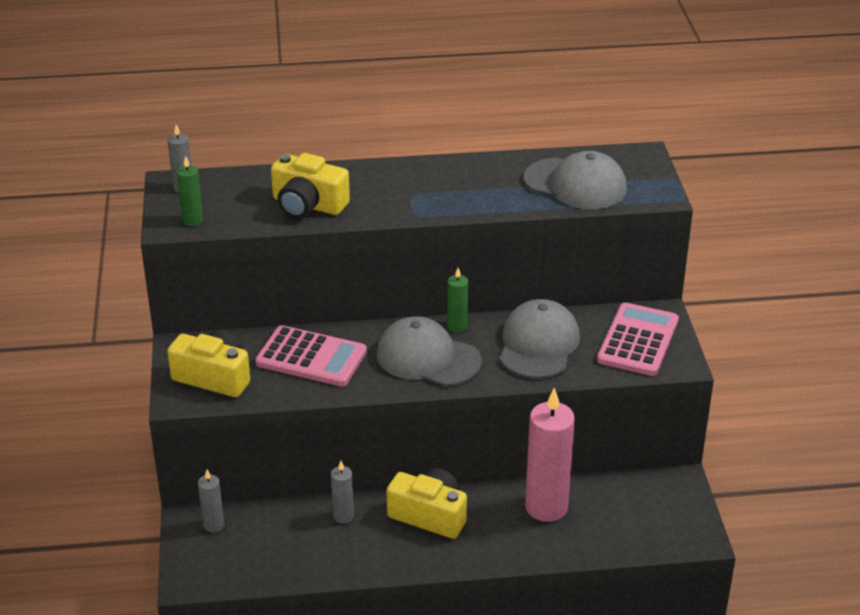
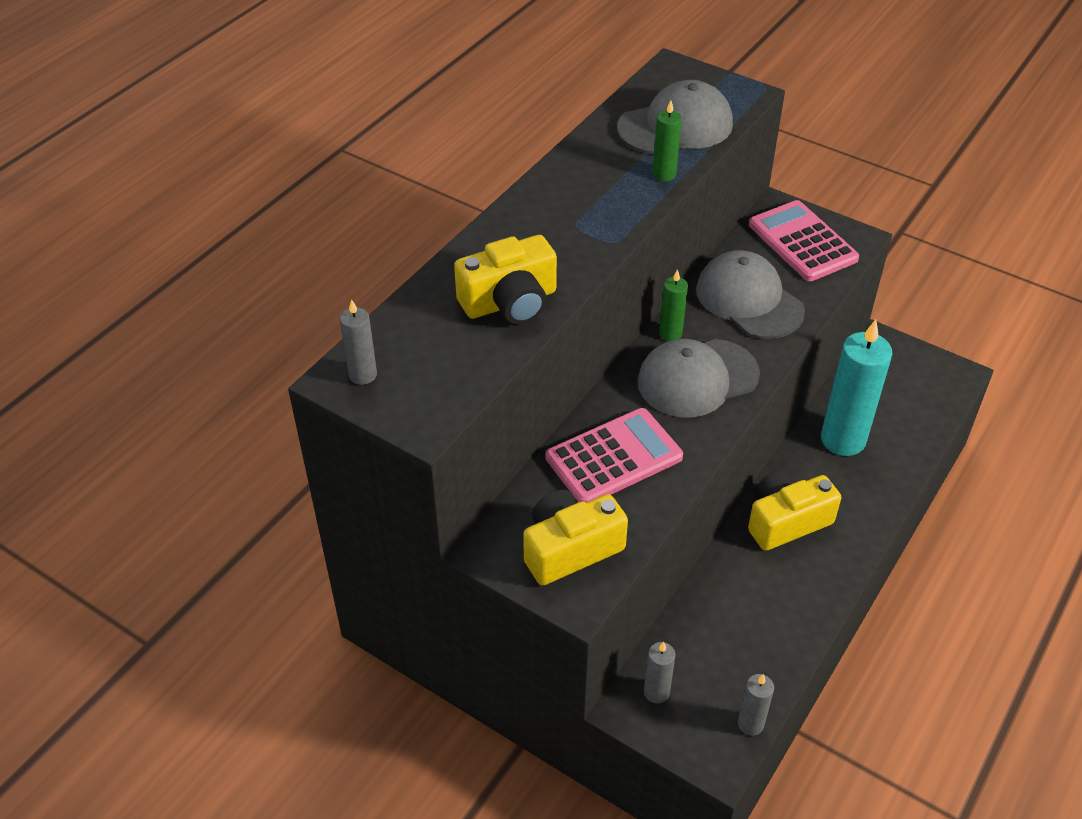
camera: 50 degrees left, 10 degrees up
green candle [177,156,203,226] -> green candle moved to [652,100,682,181]
grey candle [331,461,354,524] -> grey candle moved to [738,674,774,736]
pink candle [525,388,575,522] -> turquoise candle [821,319,893,456]

